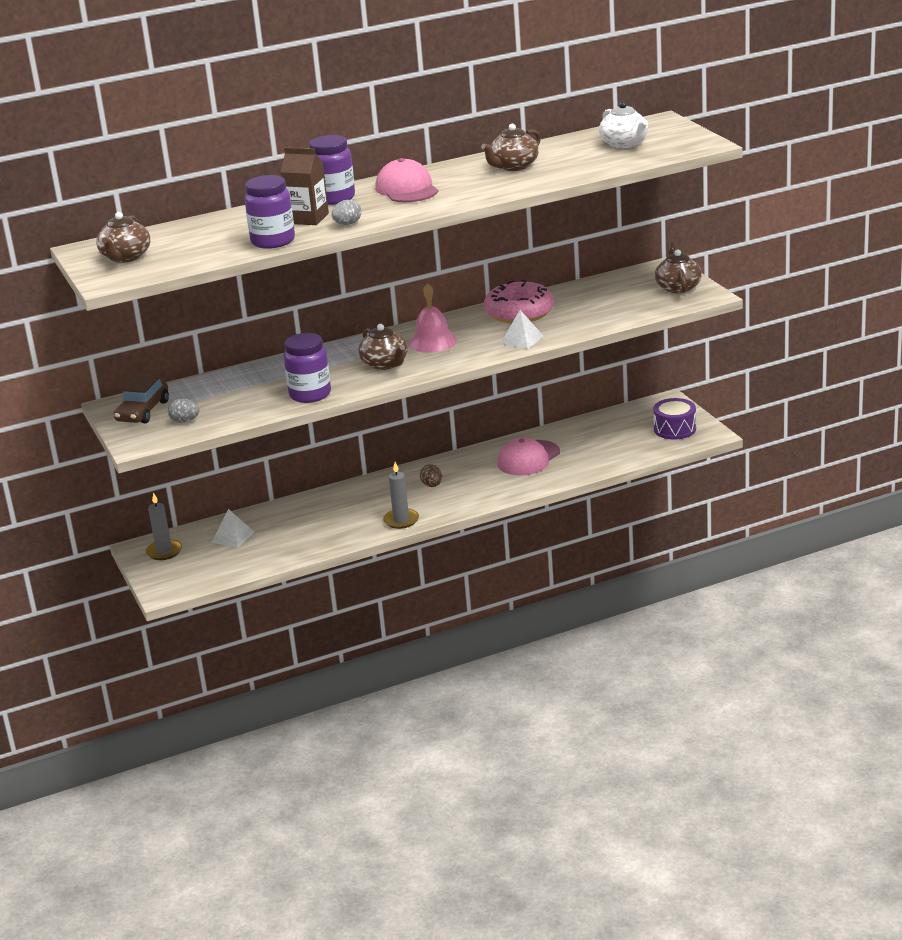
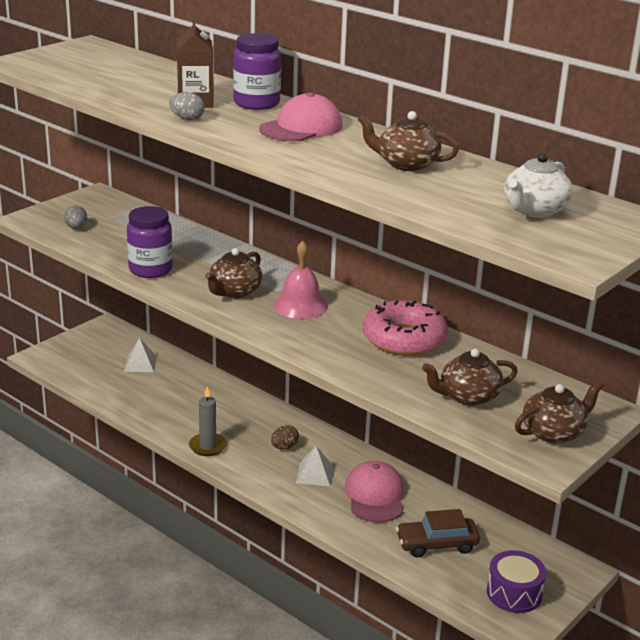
camera: 60 degrees right, 0 degrees up
brown teapot [96,212,150,263] -> brown teapot moved to [422,348,518,406]
brown car [114,375,169,423] -> brown car moved to [396,509,480,557]
grey candle [146,492,182,560] -> none
purple jar [244,175,295,249] -> none
pink cap [497,437,560,475] -> pink cap turned 75 degrees clockwise [344,461,404,522]
white pyramid [500,310,544,349] -> white pyramid moved to [296,446,333,486]

